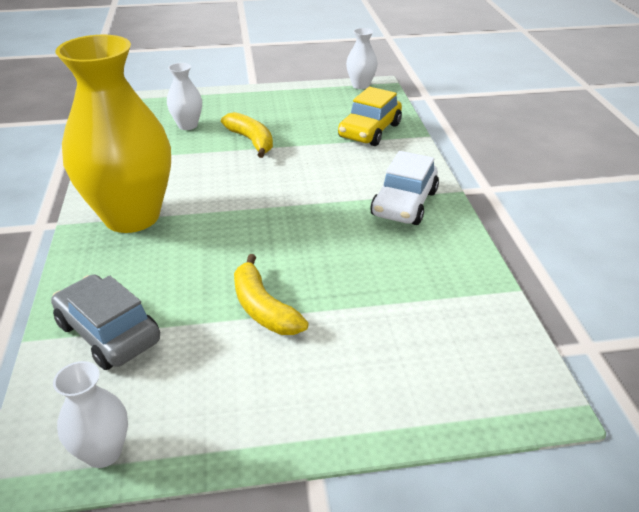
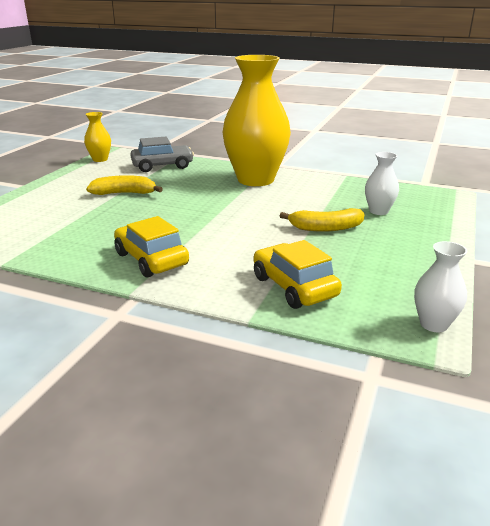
camera: 120 degrees right, 10 degrees down
white vase [53,361,128,468] -> yellow vase [84,112,111,162]
white car [370,151,439,225] -> yellow car [114,216,189,277]

